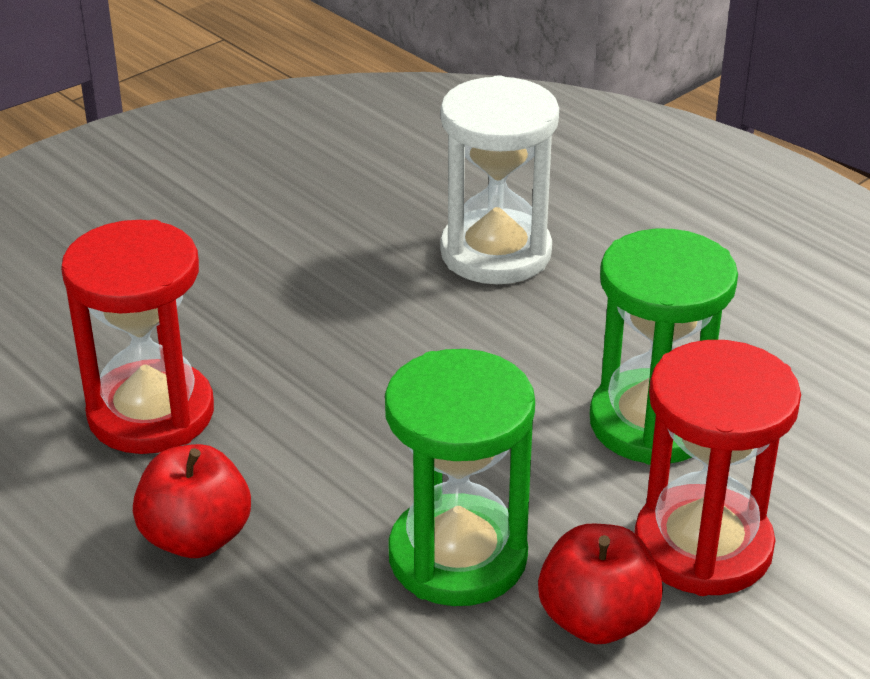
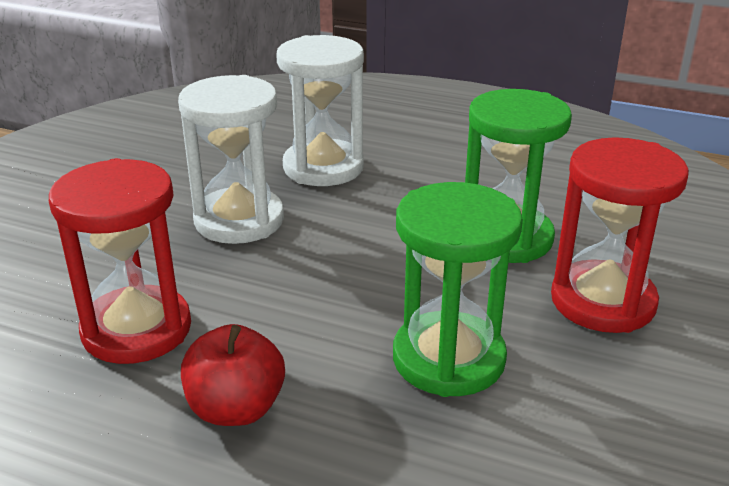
camera: 25 degrees left, 5 degrees down
red apple [538,524,663,644] -> none
none -> white hourglass [178,75,284,244]

